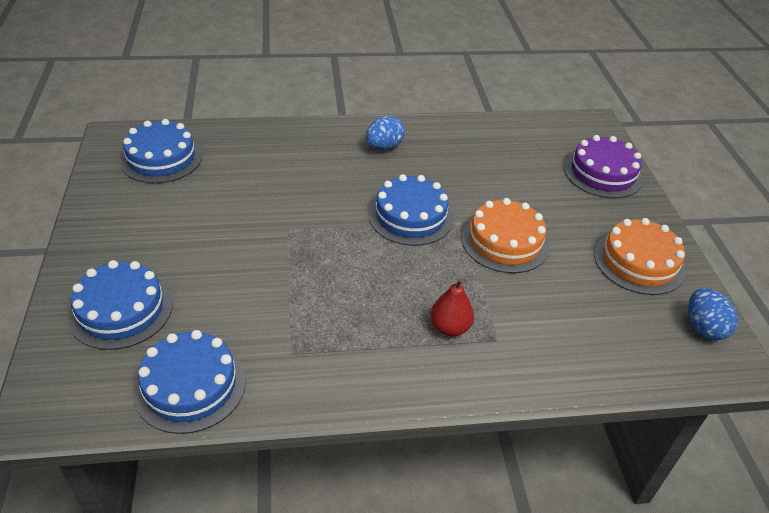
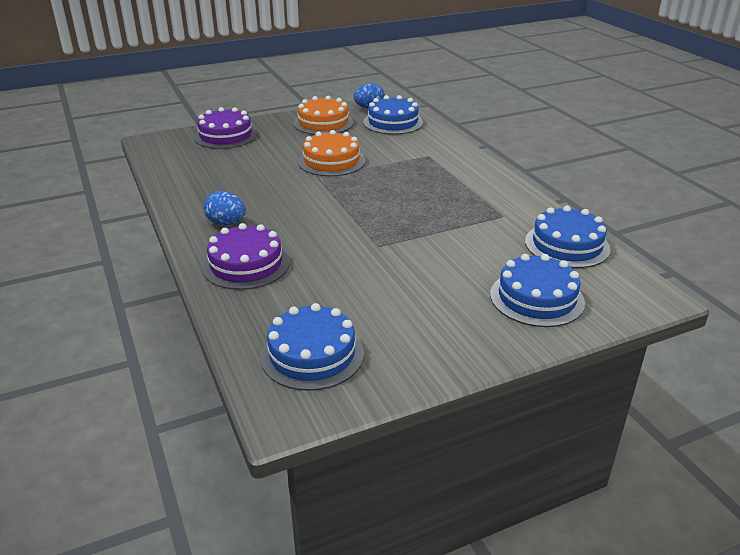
camera: 105 degrees left, 10 degrees down
blue cake [369,174,453,246] -> blue cake moved to [363,95,423,134]
red pear [430,278,474,336] -> none
none -> purple cake [202,223,290,290]

